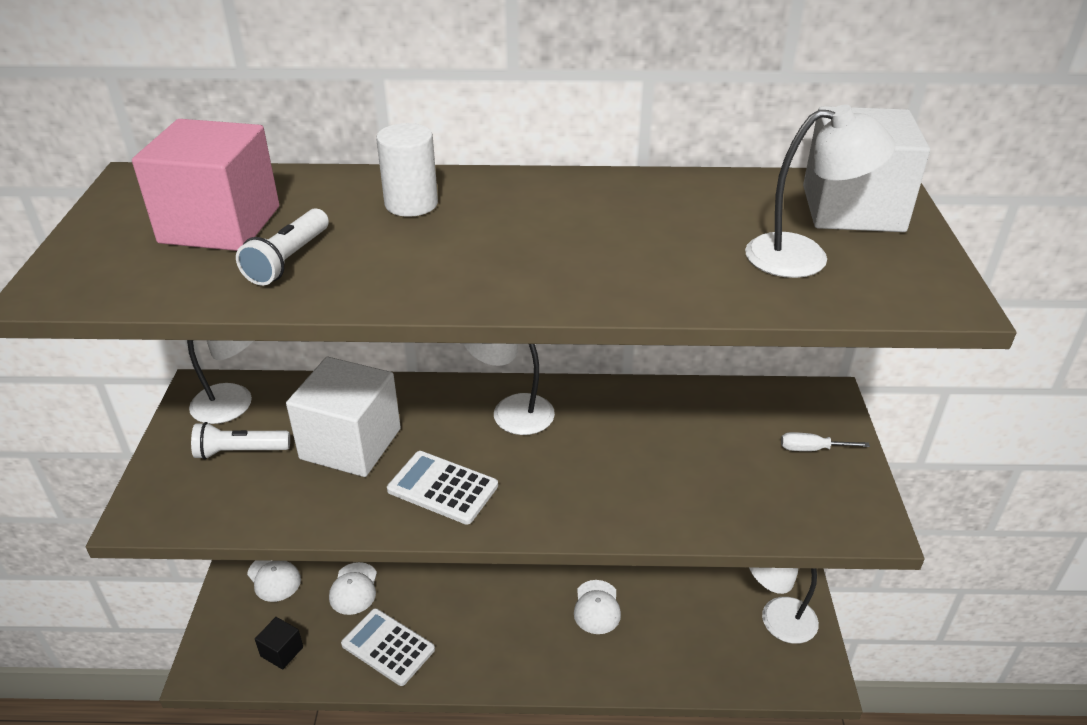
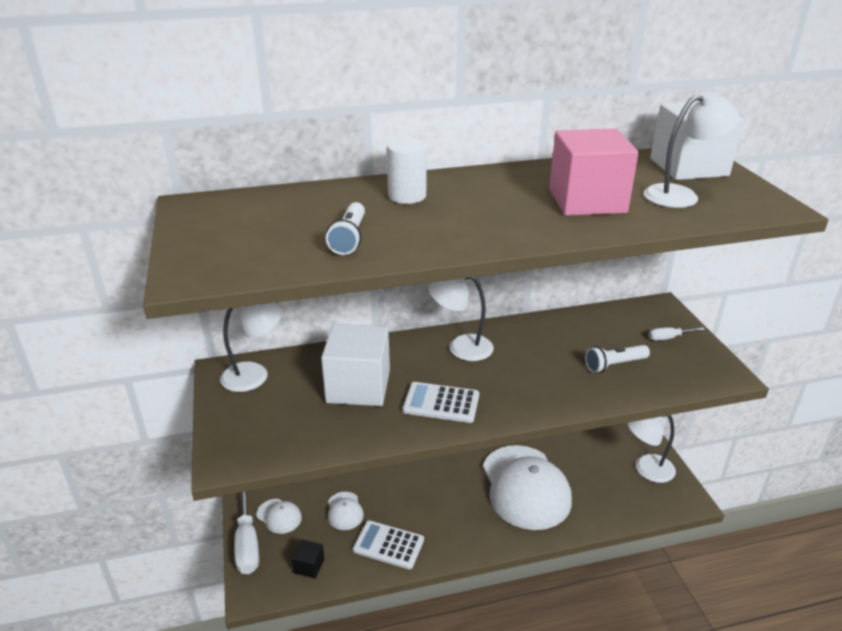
camera: 15 degrees left, 5 degrees down
pink cube [132,119,279,251] -> pink cube moved to [549,128,639,216]
white flashlight [191,422,290,459] -> white flashlight moved to [585,345,650,373]
white cap [574,580,621,634] -> white cap [483,445,572,530], size x2.35
none -> white screwdriver [234,492,259,574]

